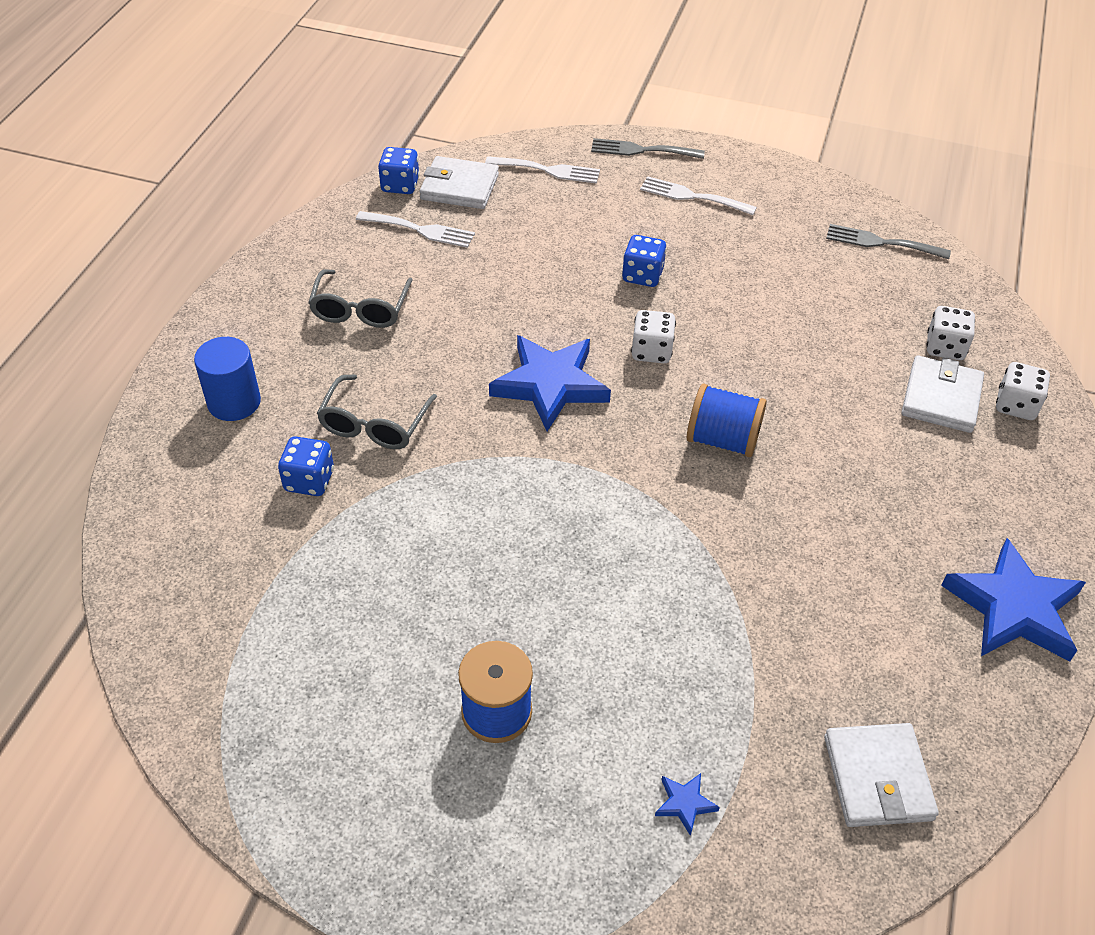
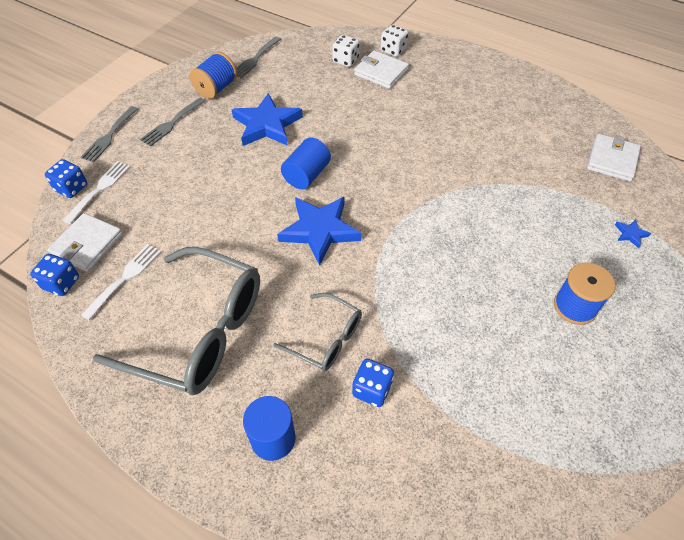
camera: 75 degrees left, 5 degrees up
grey glasses [308,269,413,328] -> grey glasses [93,247,260,395], size x1.92
blue dice [622,235,667,287] -> blue dice moved to [45,159,87,198]
white dice [631,310,676,363] -> blue cylinder [281,137,331,189]
white fork [640,176,757,215] -> grey fork [140,98,206,147]
blue spool [687,384,767,457] -> blue spool moved to [189,51,237,99]
white wallet [824,723,939,827] -> white wallet turned 75 degrees counterclockwise [587,134,641,182]
blue star [941,538,1086,662] -> blue star moved to [231,93,303,146]

